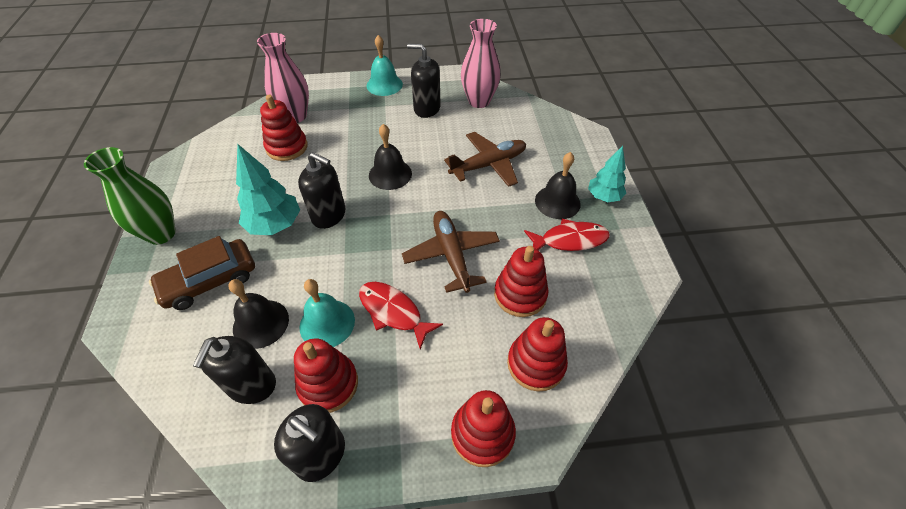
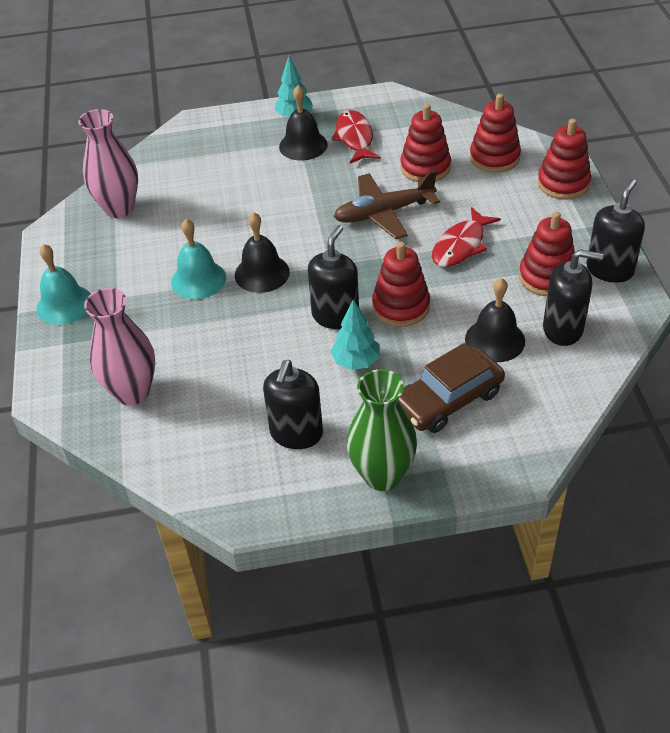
camera: 90 degrees left, 5 degrees down
brown car [149,236,255,310] -> brown car turned 90 degrees clockwise [398,343,505,433]
turquoise tree [236,144,300,235] -> turquoise tree [331,300,380,370], size x0.66
red stacking toy [260,95,308,161] -> red stacking toy moved to [372,242,430,327]
turquoise bell [299,279,355,347] -> turquoise bell moved to [171,219,226,299]
black soap dispenser [407,44,441,118] -> black soap dispenser moved to [263,360,323,449]
brown plane [444,132,526,187] -> none

